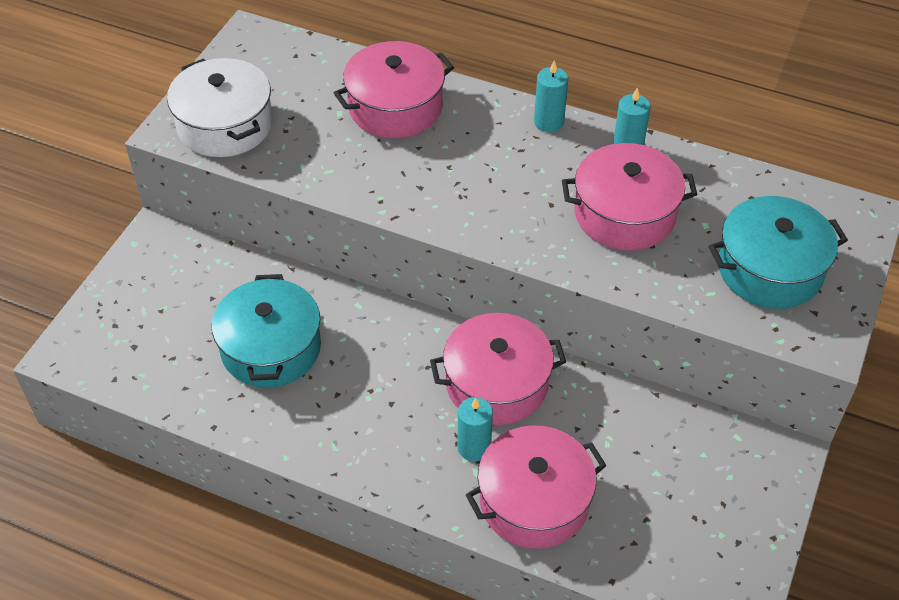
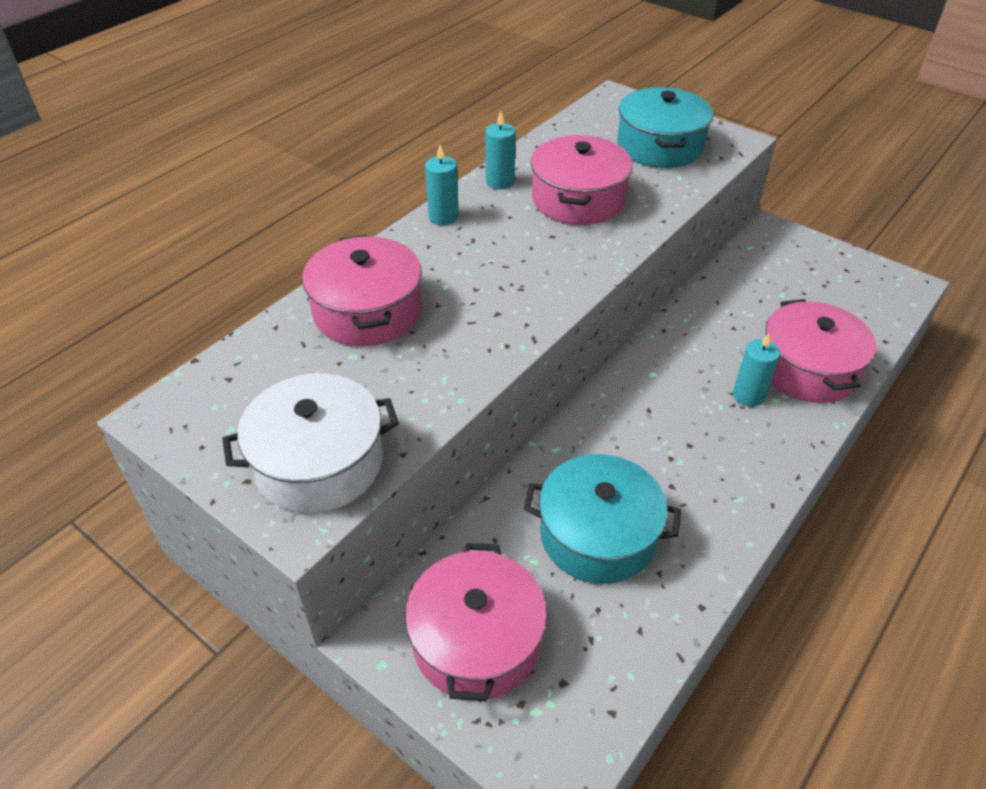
camera: 75 degrees left, 5 degrees down
pink pot [430,313,566,425] -> pink pot moved to [405,543,547,701]

